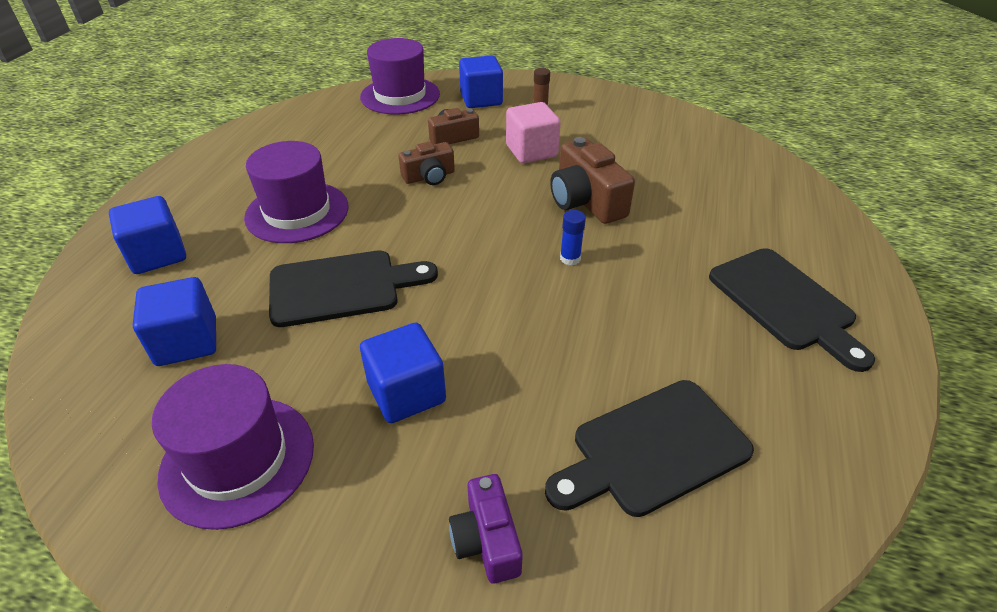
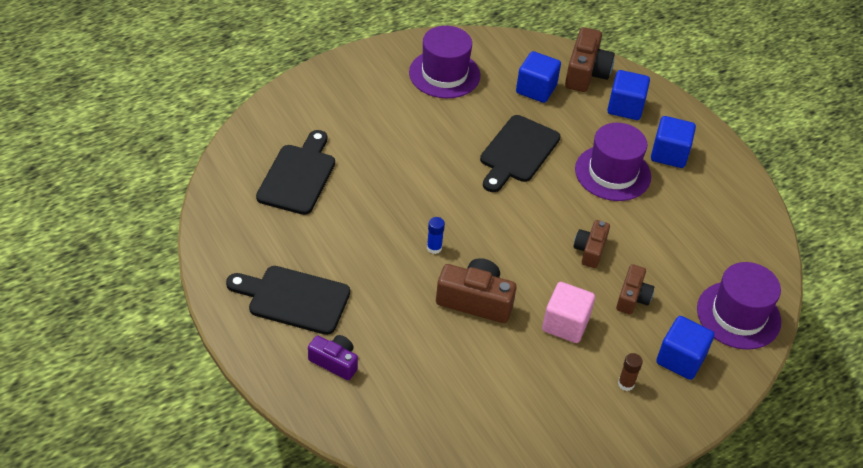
camera: 130 degrees right, 5 degrees up
blue cube [360,323,446,423] -> blue cube moved to [651,116,696,168]
purple camera [449,474,523,584] -> purple camera moved to [308,335,358,380]
none -> brown camera [565,27,615,92]

